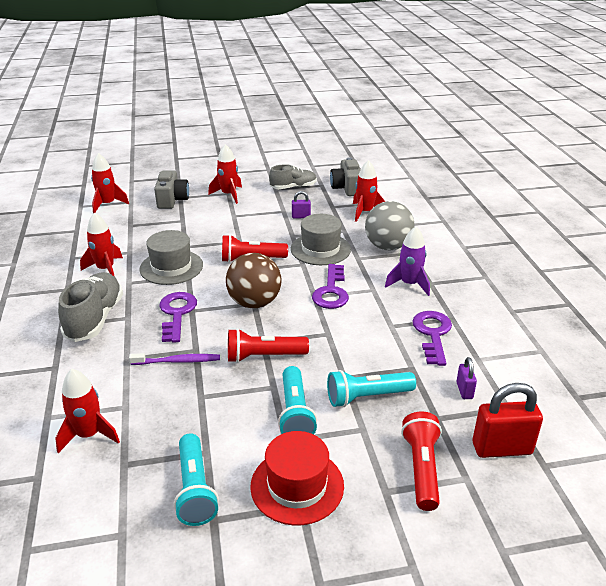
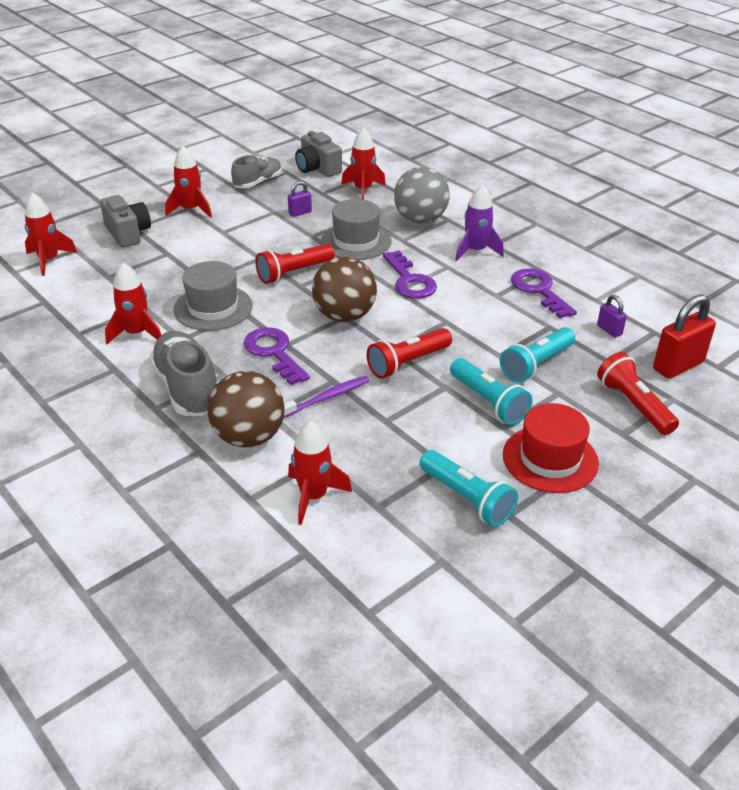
camera: 30 degrees left, 5 degrees up
none -> brown ball [207,371,285,447]

